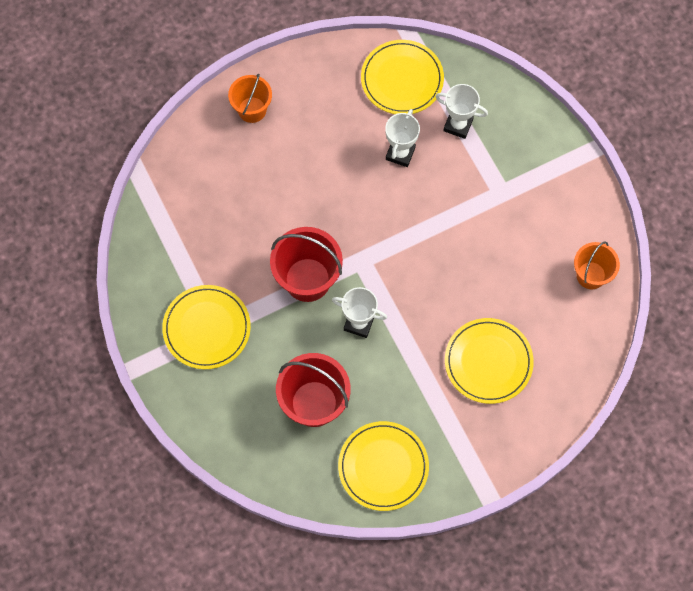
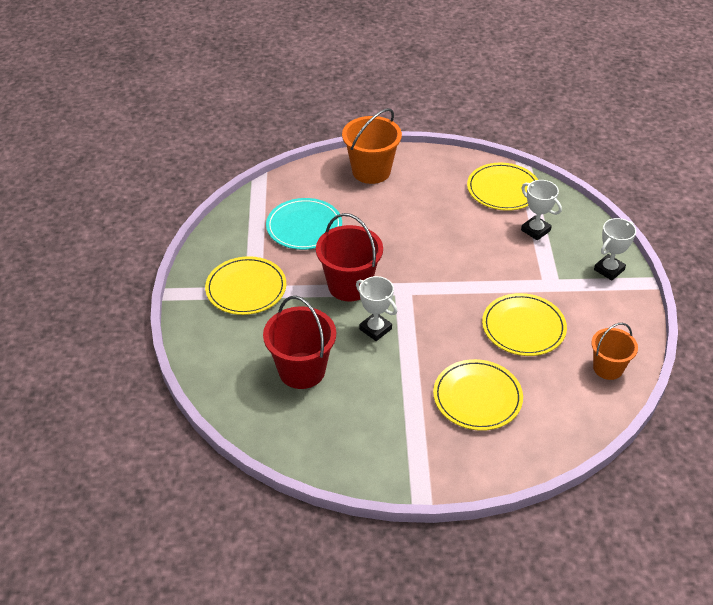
camera: 25 degrees right, 25 degrees down
orange bucket [228,74,272,123] -> orange bucket [342,108,402,184], size x1.57
yellow plate [338,421,429,511] -> yellow plate moved to [482,293,567,356]
white trophy [385,109,420,167] -> white trophy moved to [594,218,636,281]
none -> turquoise plate [266,198,342,250]

